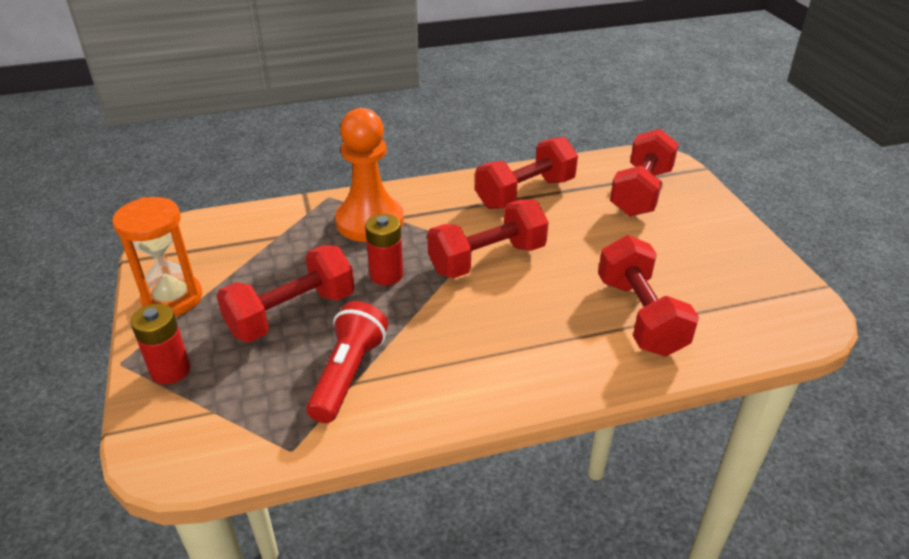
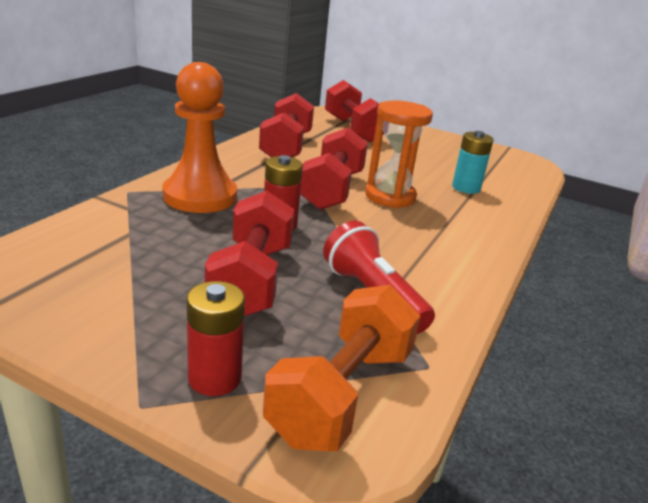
camera: 50 degrees left, 10 degrees down
orange hourglass [112,197,202,316] -> orange hourglass moved to [365,100,433,208]
red dumbbell [598,235,699,356] -> turquoise battery [452,131,494,194]
none -> orange dumbbell [263,285,421,451]

